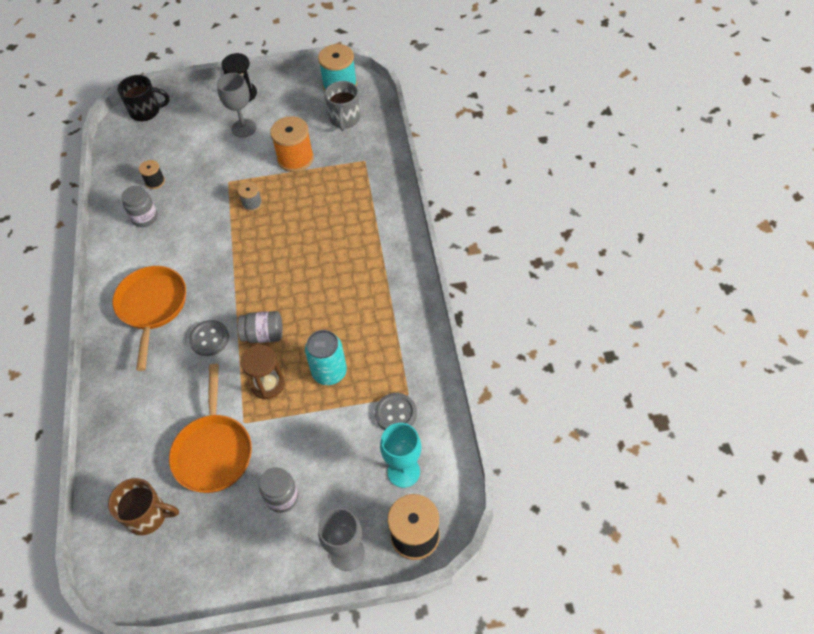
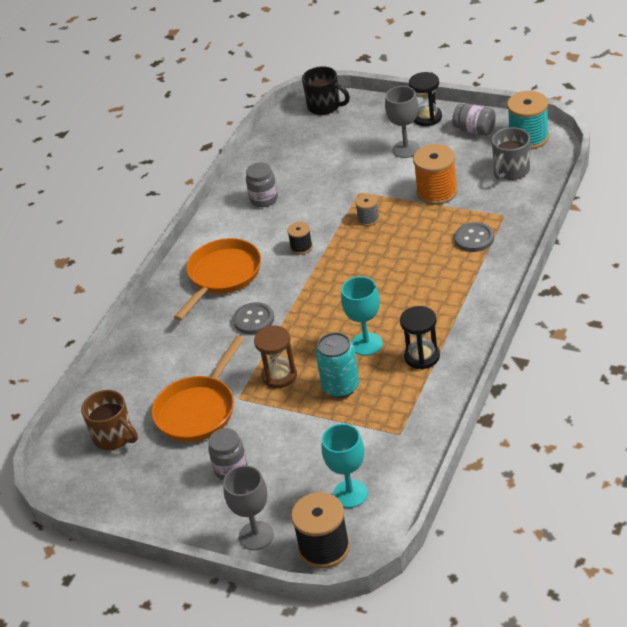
camera: 35 degrees right, 15 degrees down
black spool [139,160,165,189] -> black spool moved to [287,222,313,255]
grey jar [238,311,283,343] -> grey jar moved to [452,103,496,136]
grey button [375,393,417,430] -> grey button moved to [454,222,494,252]
none -> turquoise goblet [341,276,383,356]
none -> black hourglass [400,306,440,369]

